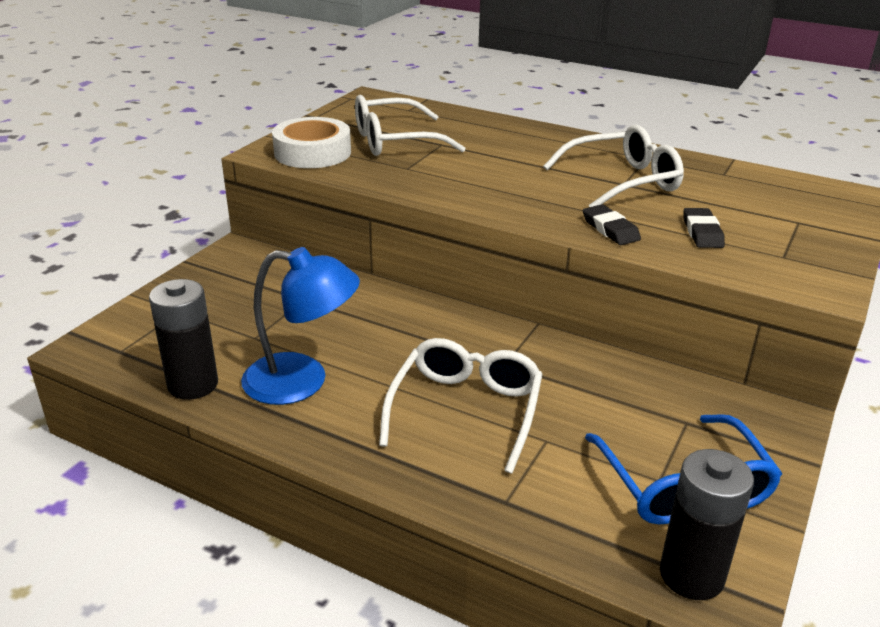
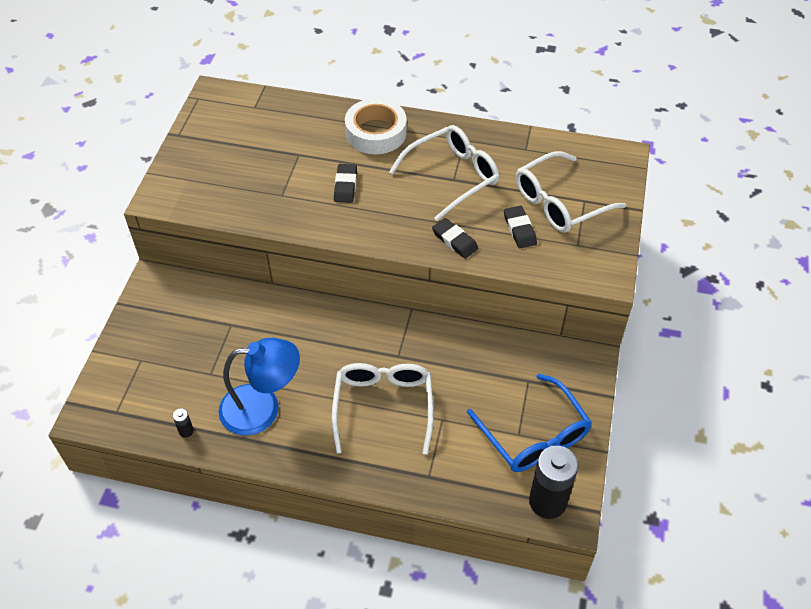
camera: 15 degrees left, 20 degrees up
black battery [149,279,218,400] -> black battery [173,409,194,438], size x0.41
white tape [272,117,351,168] -> white tape moved to [345,98,407,154]
white glasses [355,95,465,156] -> white glasses moved to [516,151,626,233]
none -> black eraser [334,164,357,203]

